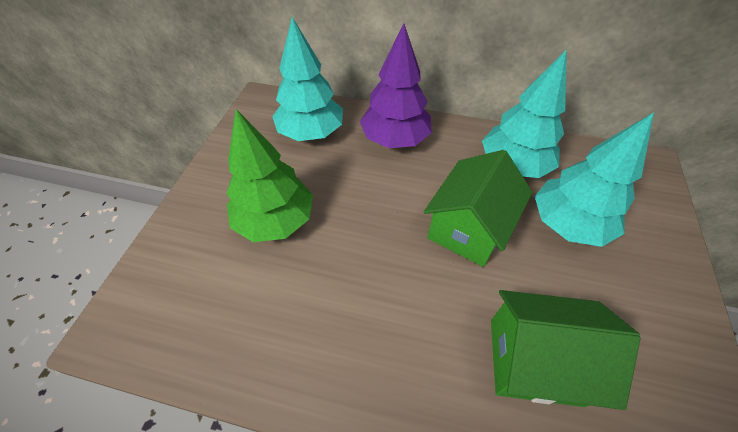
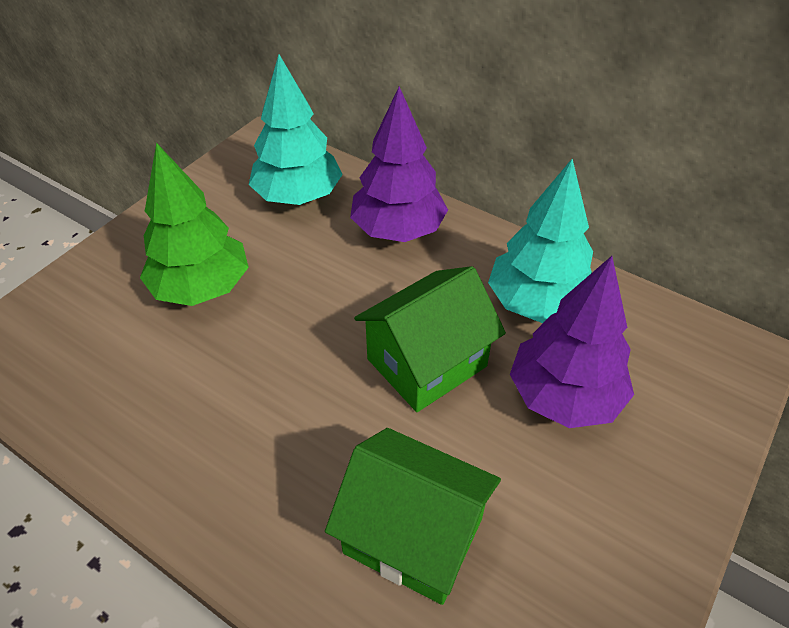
camera: 20 degrees right, 5 degrees down
turquoise tree [535,112,654,247] -> purple tree [510,256,634,428]

